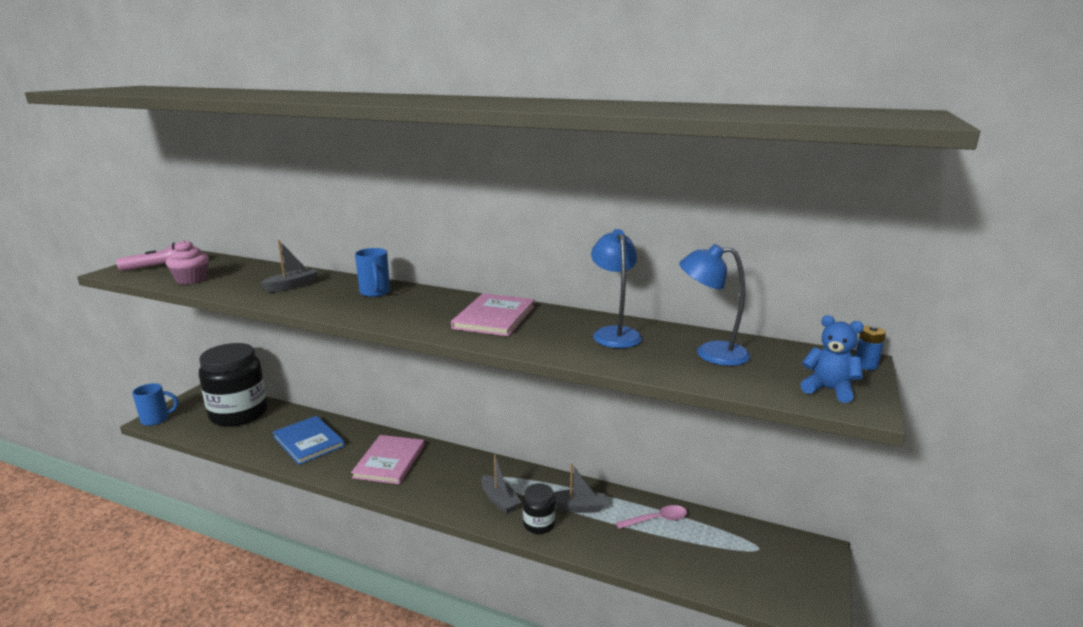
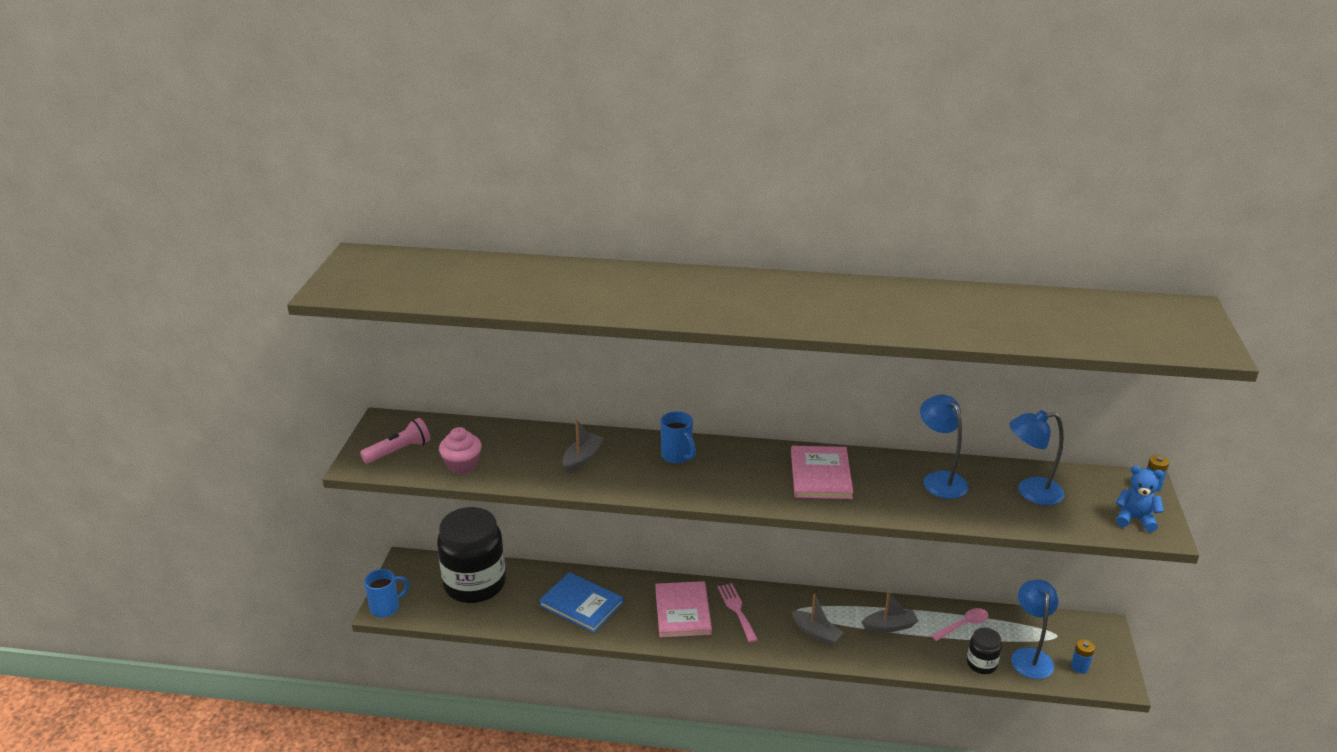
camera: 15 degrees left, 10 degrees up
black jar [523,483,556,534] -> black jar moved to [967,627,1002,674]
none -> pink fork [718,583,758,643]
none -> blue lamp [1011,580,1058,679]
none -> blue battery [1071,639,1095,673]

